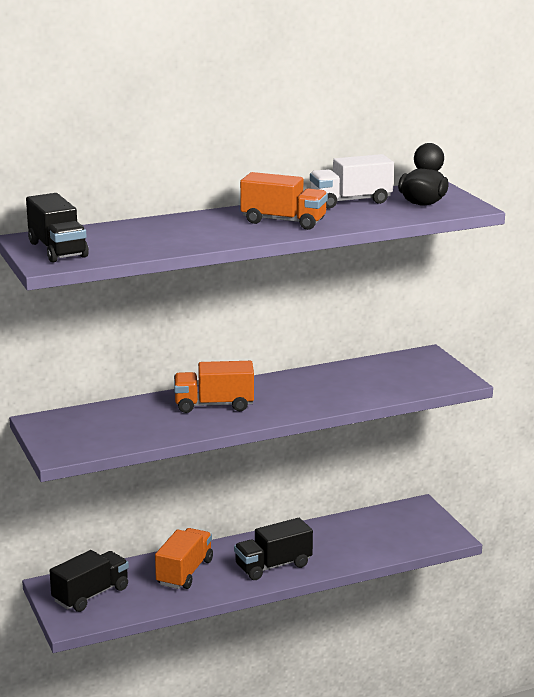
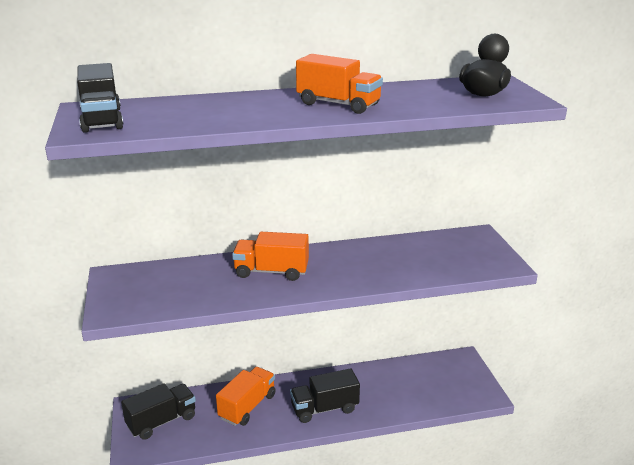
camera: 10 degrees right, 5 degrees up
white truck [310,154,394,209] -> none

